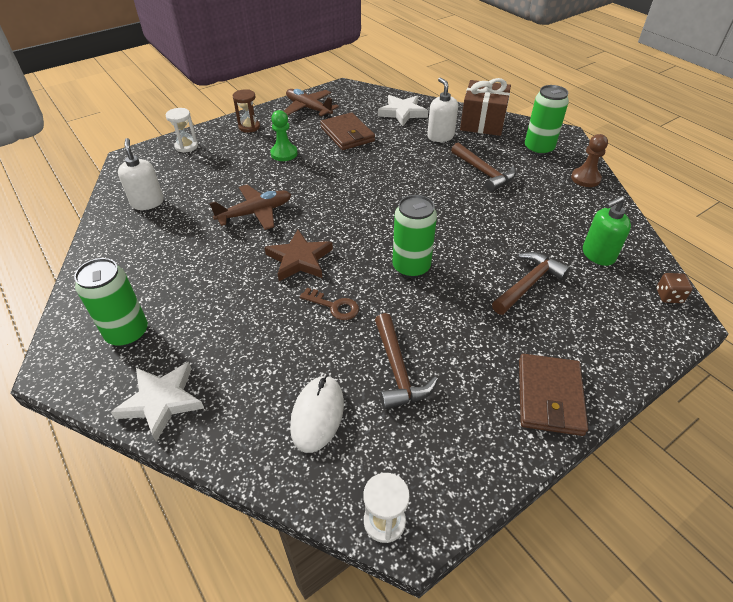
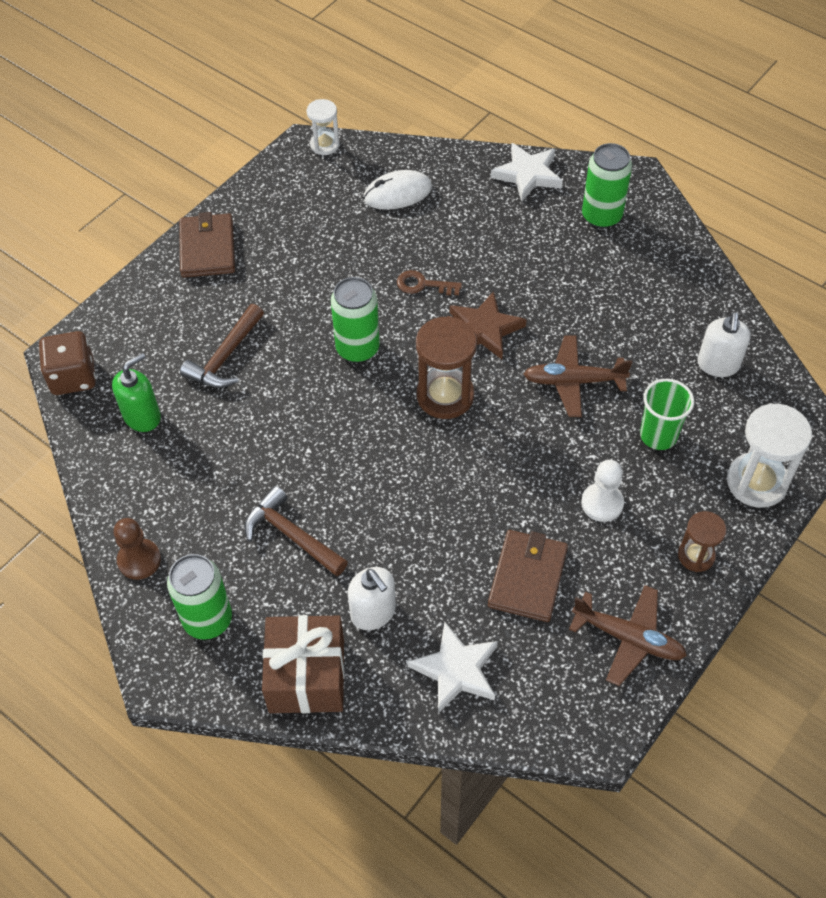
camera: 165 degrees right, 10 degrees up
white soap dispenser [118,138,164,210] -> white soap dispenser turned 45 degrees clockwise [697,312,751,377]
white hourglass [166,108,198,153] -> white hourglass [727,403,812,508], size x1.70
brown plane [209,185,291,230] -> brown plane turned 45 degrees clockwise [523,336,632,417]
green pawn [270,110,298,161] -> white pawn [581,460,624,522]
white mouse [290,375,344,453] -> white mouse turned 75 degrees clockwise [363,170,432,210]
brown wallet [320,112,375,150] -> brown wallet turned 60 degrees clockwise [488,530,568,622]
brown hammer [375,313,438,410] -> none
brown dice [656,273,693,303] -> brown dice [39,331,96,395], size x1.81
none -> brown hourglass [416,316,477,419]
none -> green cup [640,379,694,450]

